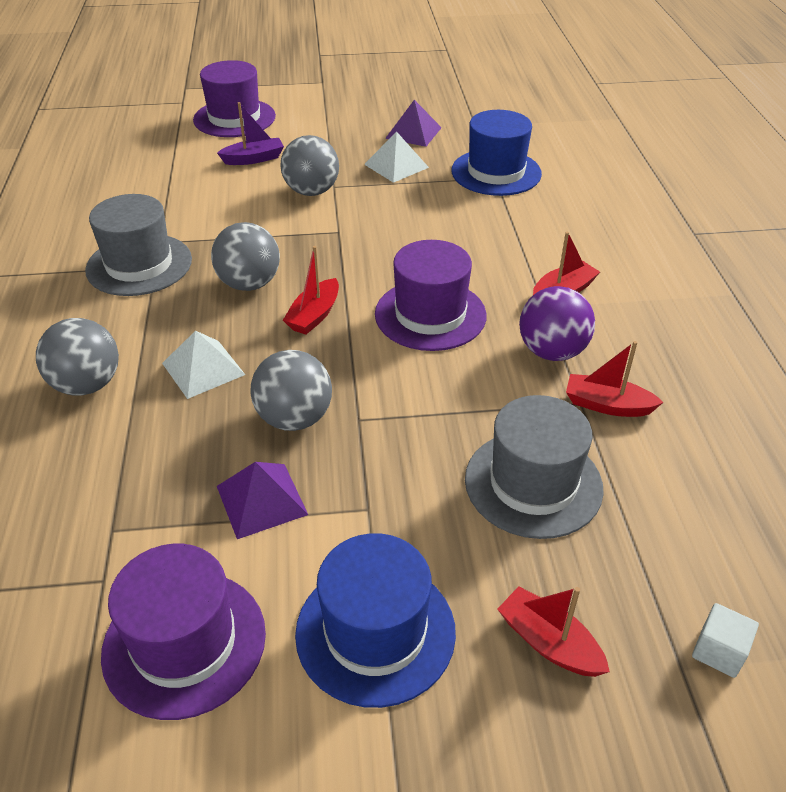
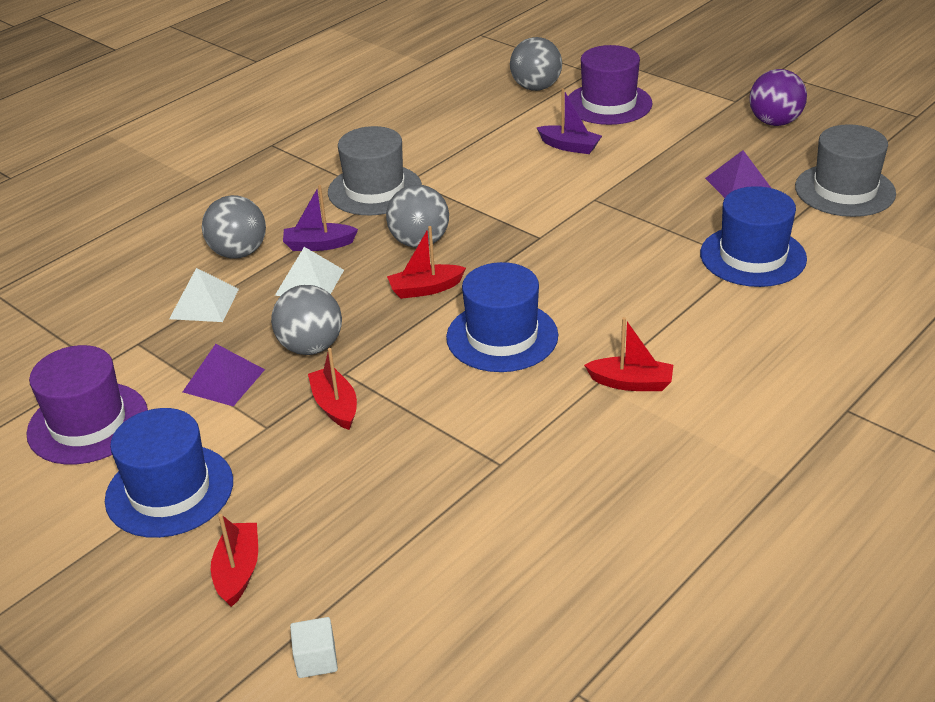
camera: 50 degrees right, 5 degrees down
grey ball [280,135,339,196] -> grey ball moved to [510,37,562,91]
white pyramid [364,132,429,183] -> white pyramid moved to [169,268,239,322]
purple hat [375,240,487,351] -> blue hat [446,262,558,372]
grey hat [465,395,604,539] -> grey hat moved to [795,124,896,217]
purple ball [519,286,595,361] -> purple ball moved to [749,69,807,126]
red boat [566,341,664,417] -> red boat moved to [308,348,357,430]
none -> purple boat [283,185,358,251]

